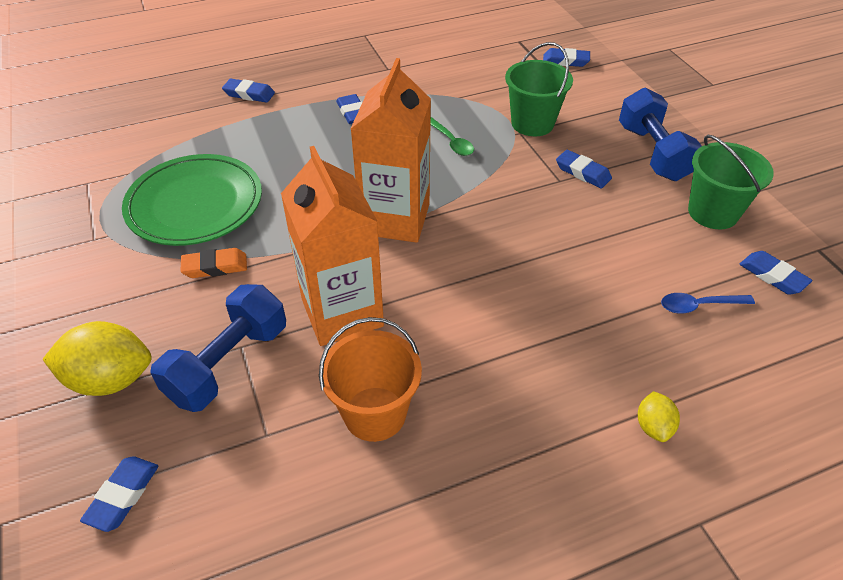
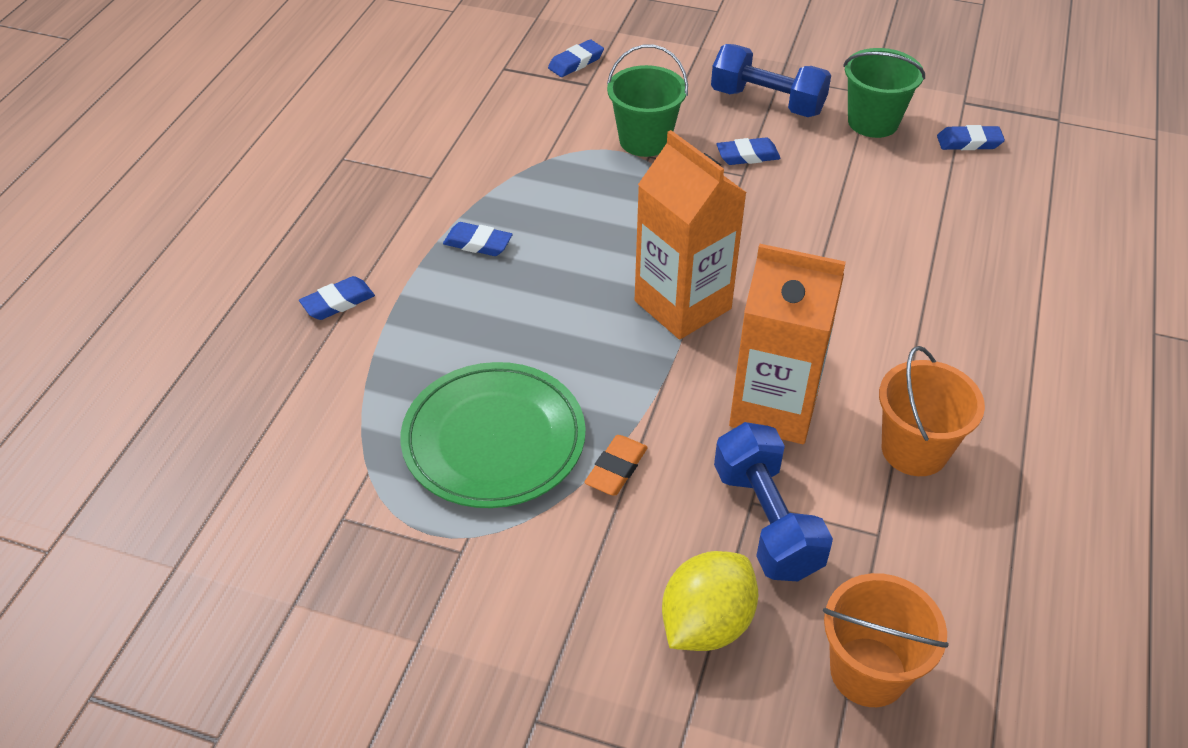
camera: 50 degrees left, 0 degrees up
blue eraser [80,456,158,532] -> orange bucket [823,573,949,707]
green spoon [430,117,474,156] -> none
yellow lemon [638,391,680,442] -> none
blue spoon [661,293,755,314] -> none

